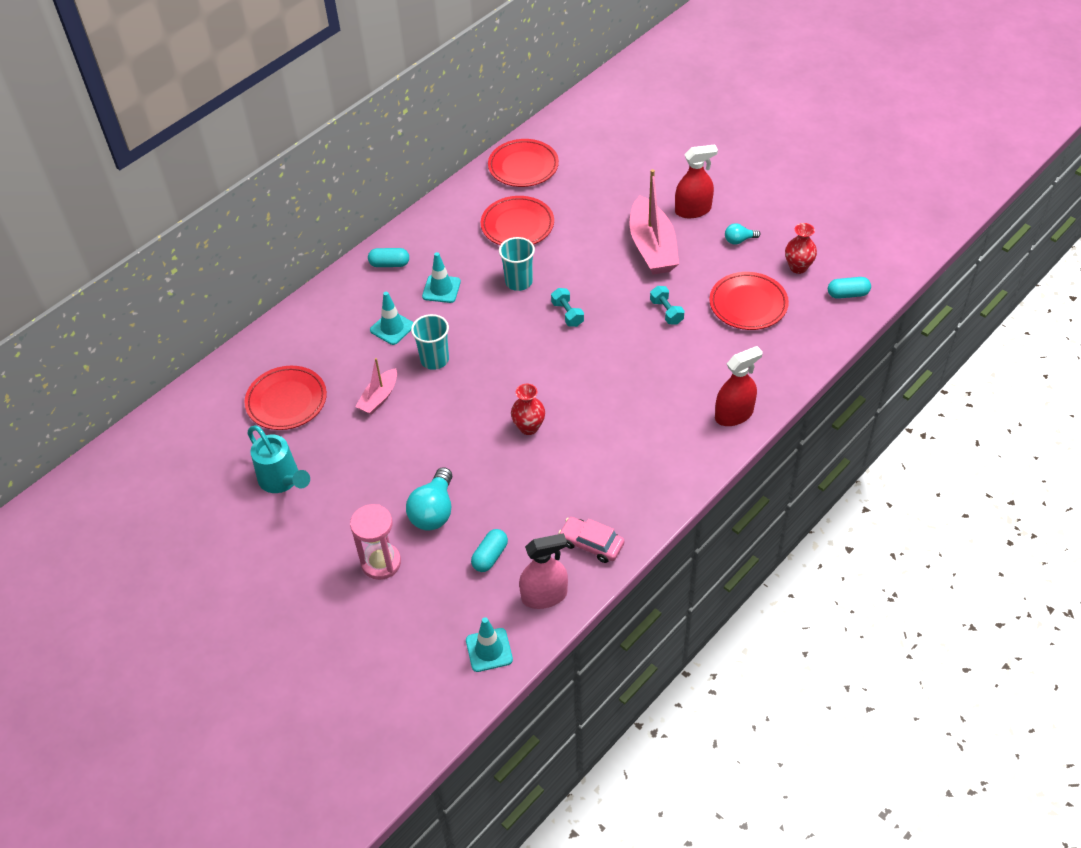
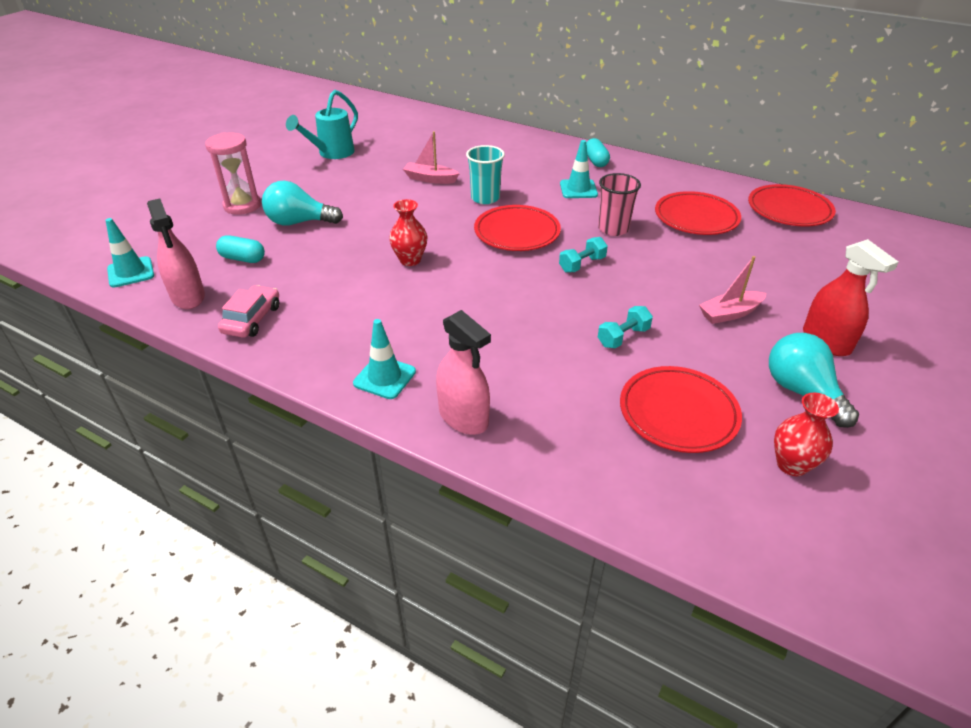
camera: 75 degrees right, 10 degrees down
red plate [244,366,327,430] -> red plate moved to [474,205,561,251]
turquoise traffic cone [370,292,414,345] -> turquoise traffic cone moved to [353,319,416,399]
turquoise cup [499,237,535,291] -> pink cup [598,173,641,236]
pink boat [630,169,679,275] -> pink boat [699,256,767,324], size x0.54
red spray bottle [715,346,763,426] -> pink spray bottle [436,310,491,435]
turquoise light bulb [725,223,760,245] -> turquoise light bulb [769,333,859,428], size x1.84
turquoise capsule [828,277,871,299] -> none

